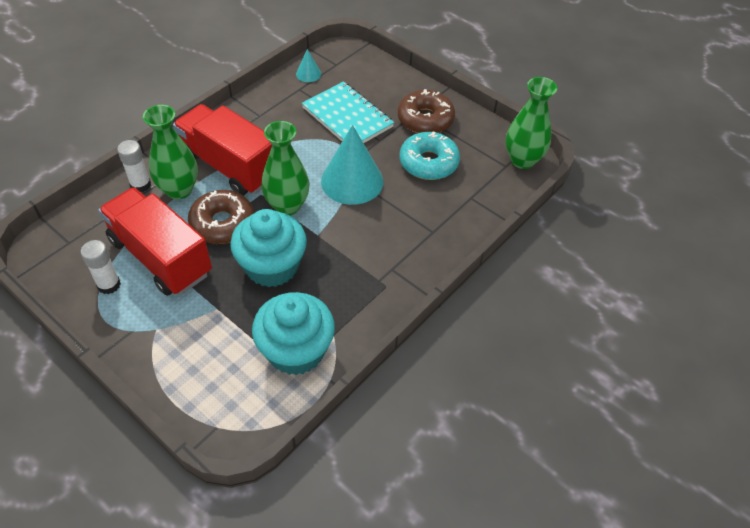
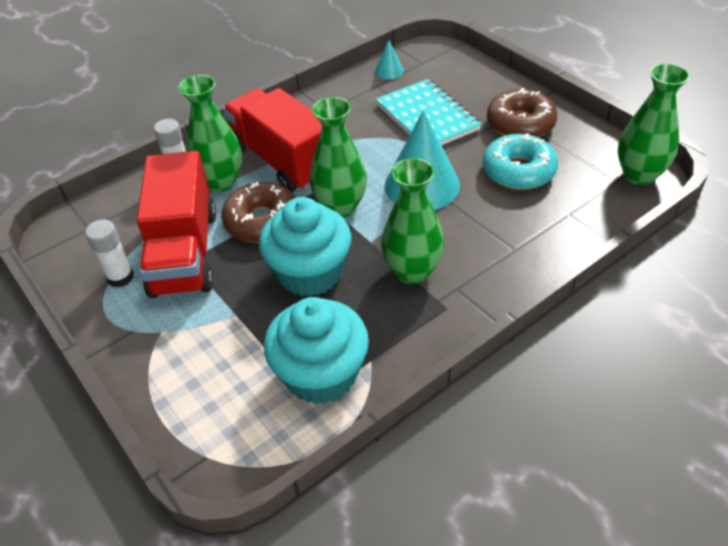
camera: 15 degrees right, 5 degrees down
red truck [98,187,212,296] -> red truck turned 150 degrees counterclockwise [137,151,216,298]
none -> green vase [381,158,444,284]

